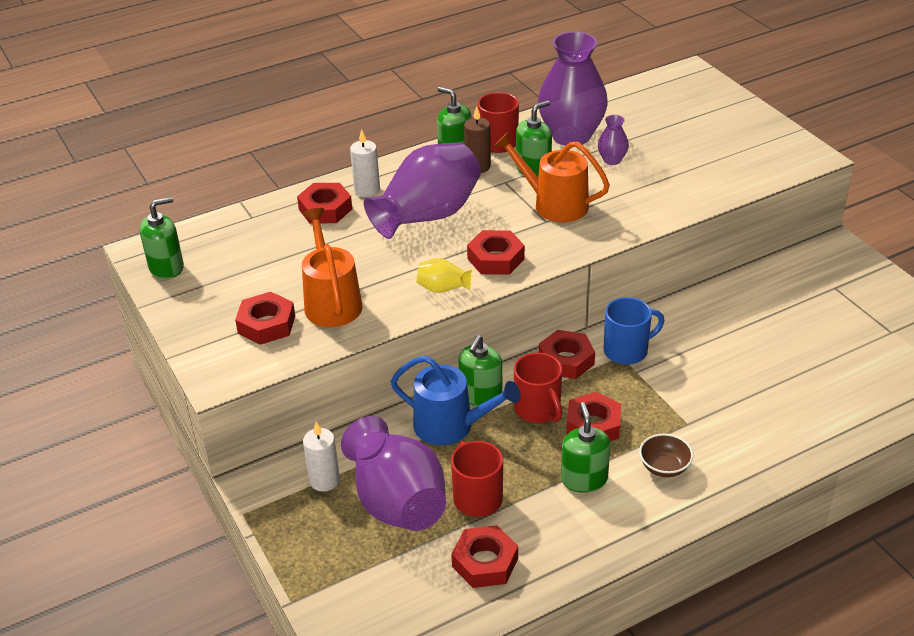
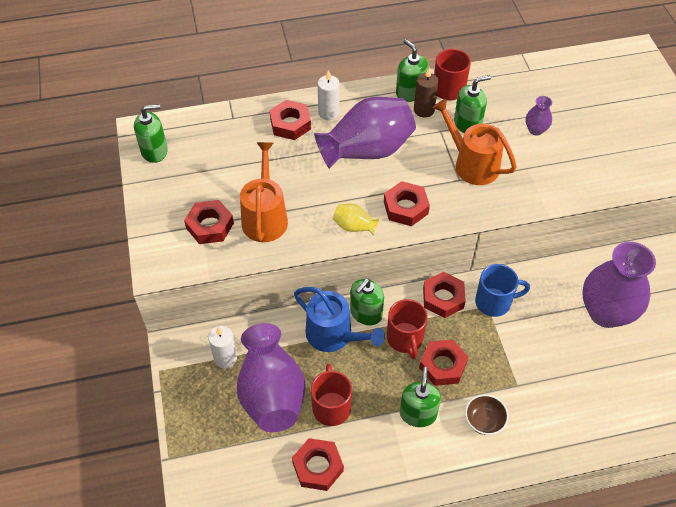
camera: 15 degrees right, 15 degrees up
purple vase [538,31,608,146] -> purple vase moved to [583,242,656,328]

